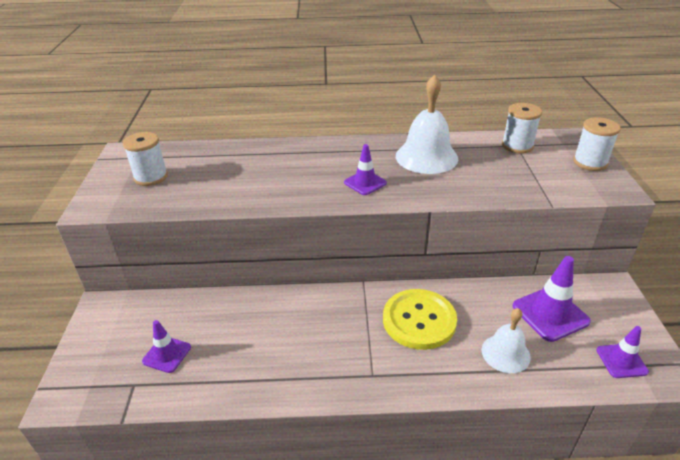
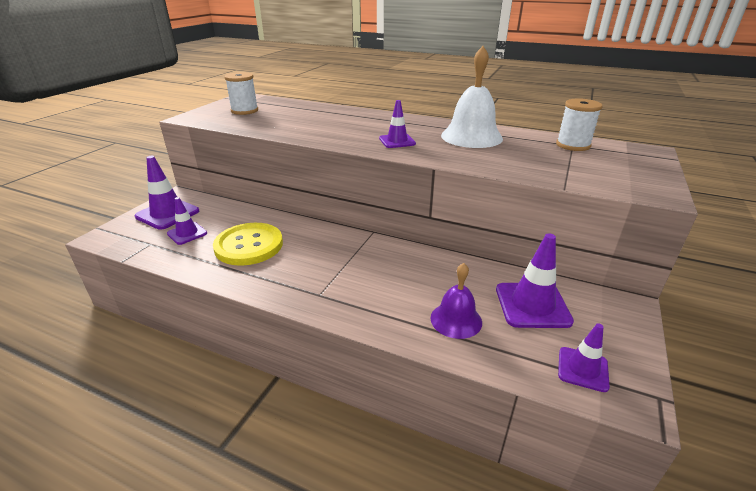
camera: 25 degrees right, 5 degrees down
yellow button [383,289,457,350] -> yellow button moved to [213,223,283,266]
white bell [482,308,531,373] -> purple bell [430,263,482,339]
white spool [573,117,621,171] -> none
none -> purple traffic cone [135,156,199,230]

